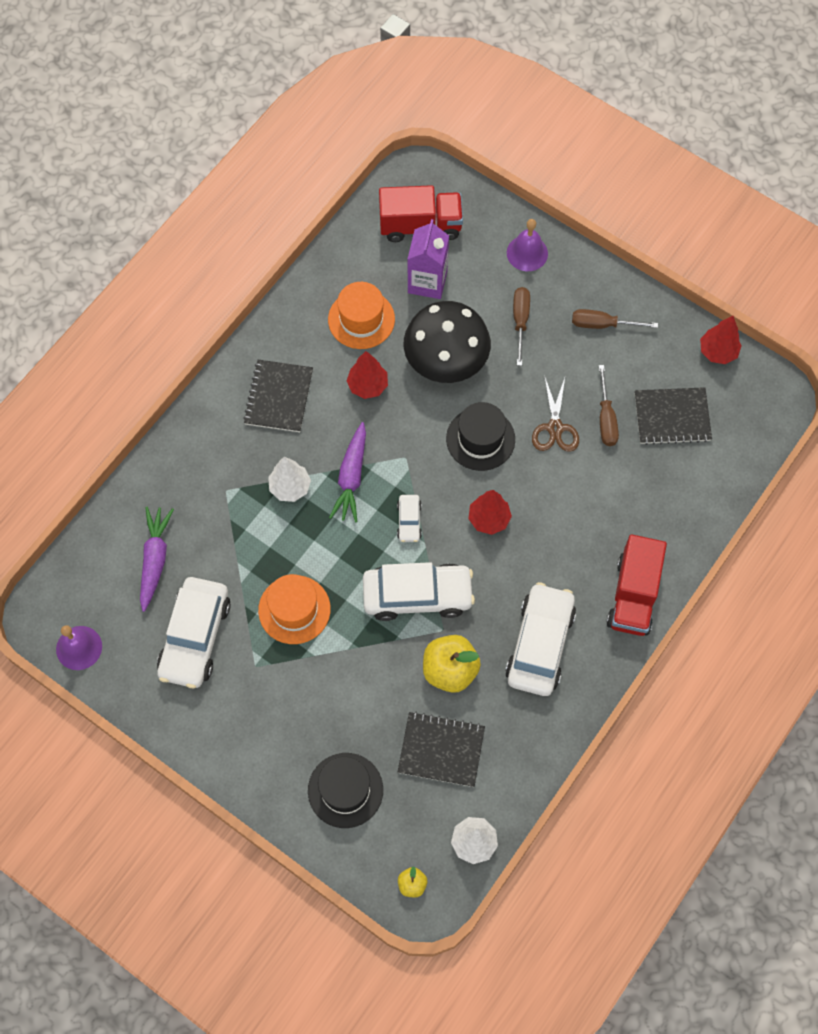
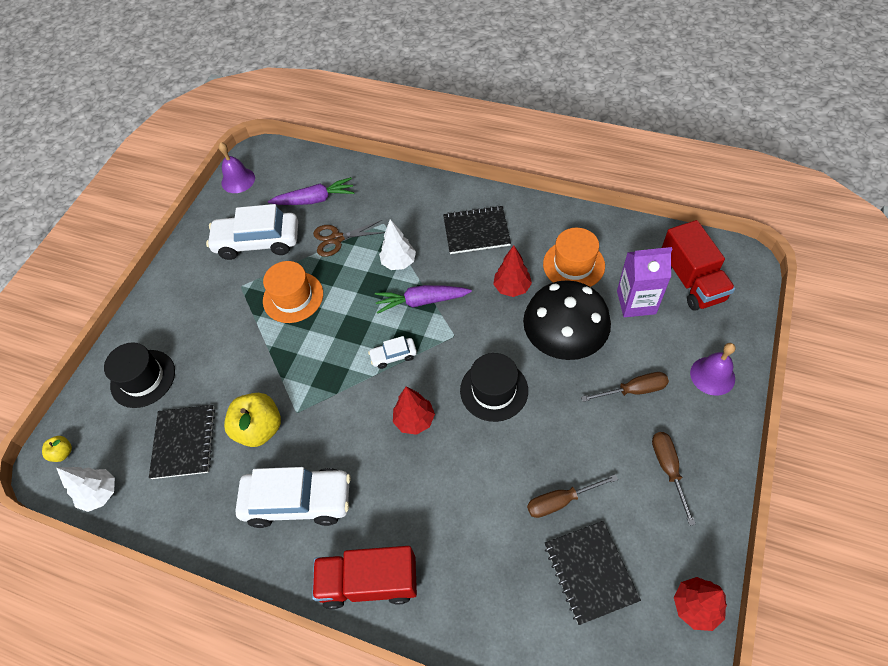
camera: 80 degrees right, 10 degrees down
white car [363,562,475,621] -> none
brown scissors [532,375,579,452] -> brown scissors moved to [313,220,385,257]

